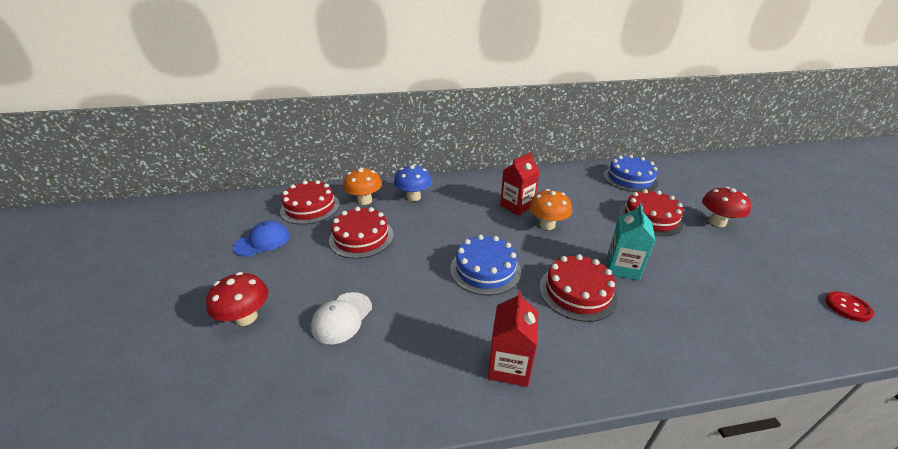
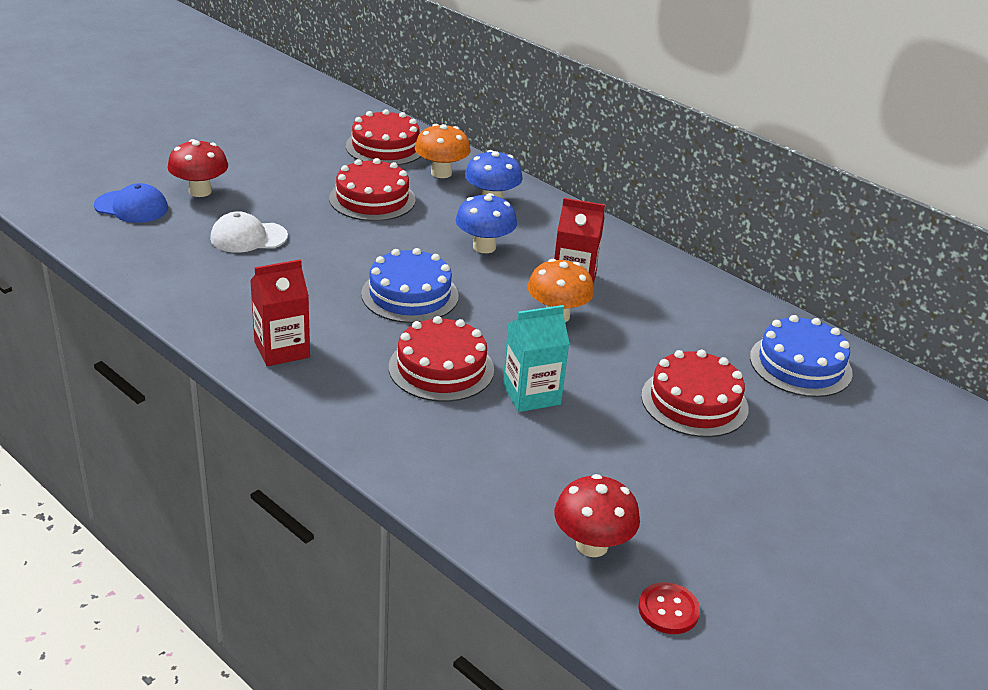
camera: 50 degrees right, 0 degrees up
blue cap [233,221,290,257] -> blue cap moved to [94,183,168,223]
red mushroom [702,187,751,227] -> red mushroom moved to [554,474,640,557]
none -> blue mushroom [456,193,517,253]

